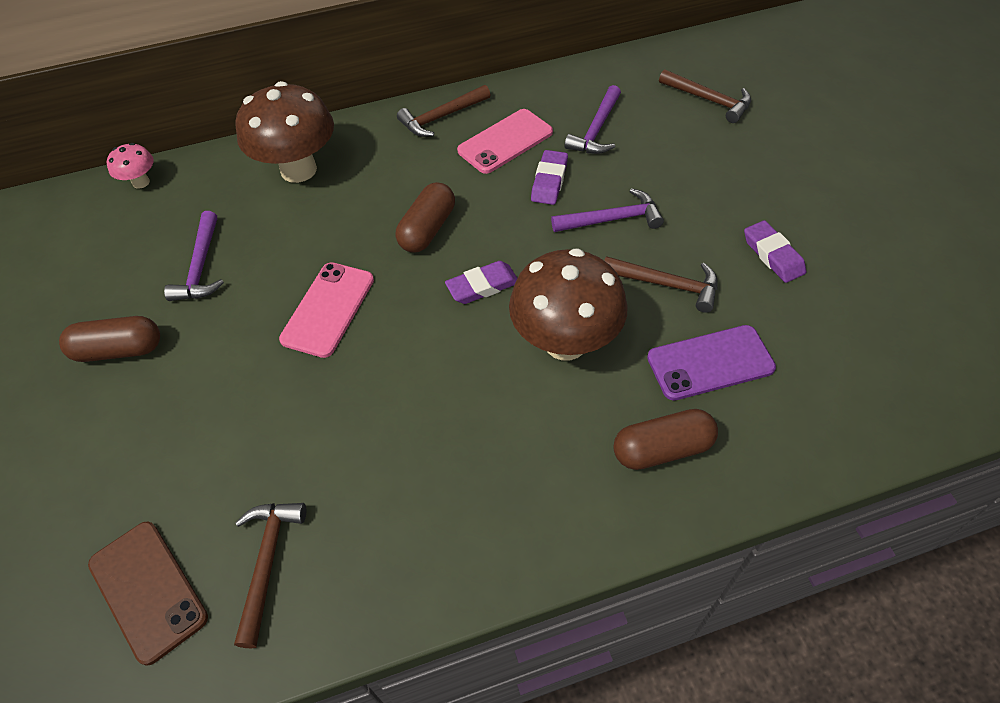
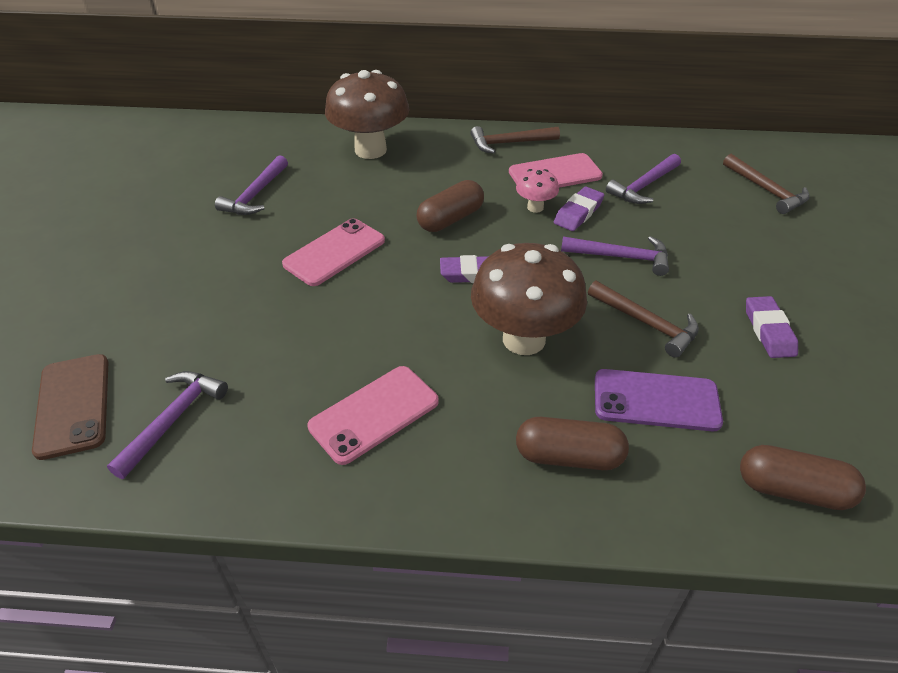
camera: 20 degrees right, 10 degrees down
brown capsule [59,316,160,362] -> brown capsule moved to [740,445,866,510]
pink mushroom [107,143,154,189] -> pink mushroom moved to [516,169,559,213]
brown hammer [234,503,306,648] -> purple hammer [107,371,228,479]
none -> pink phone [308,366,439,465]

